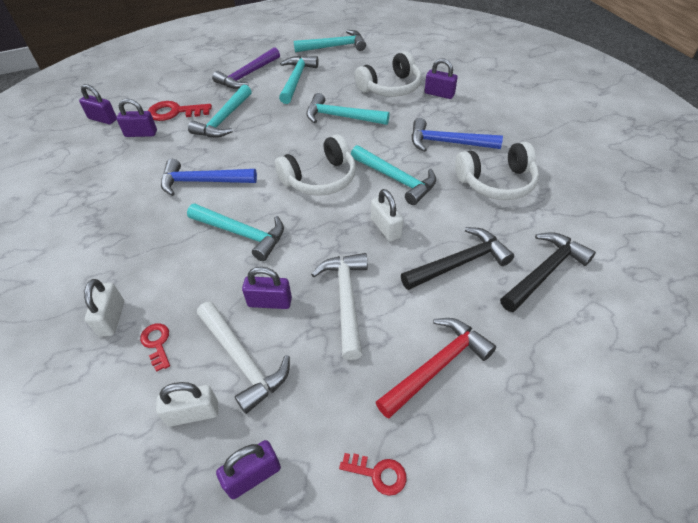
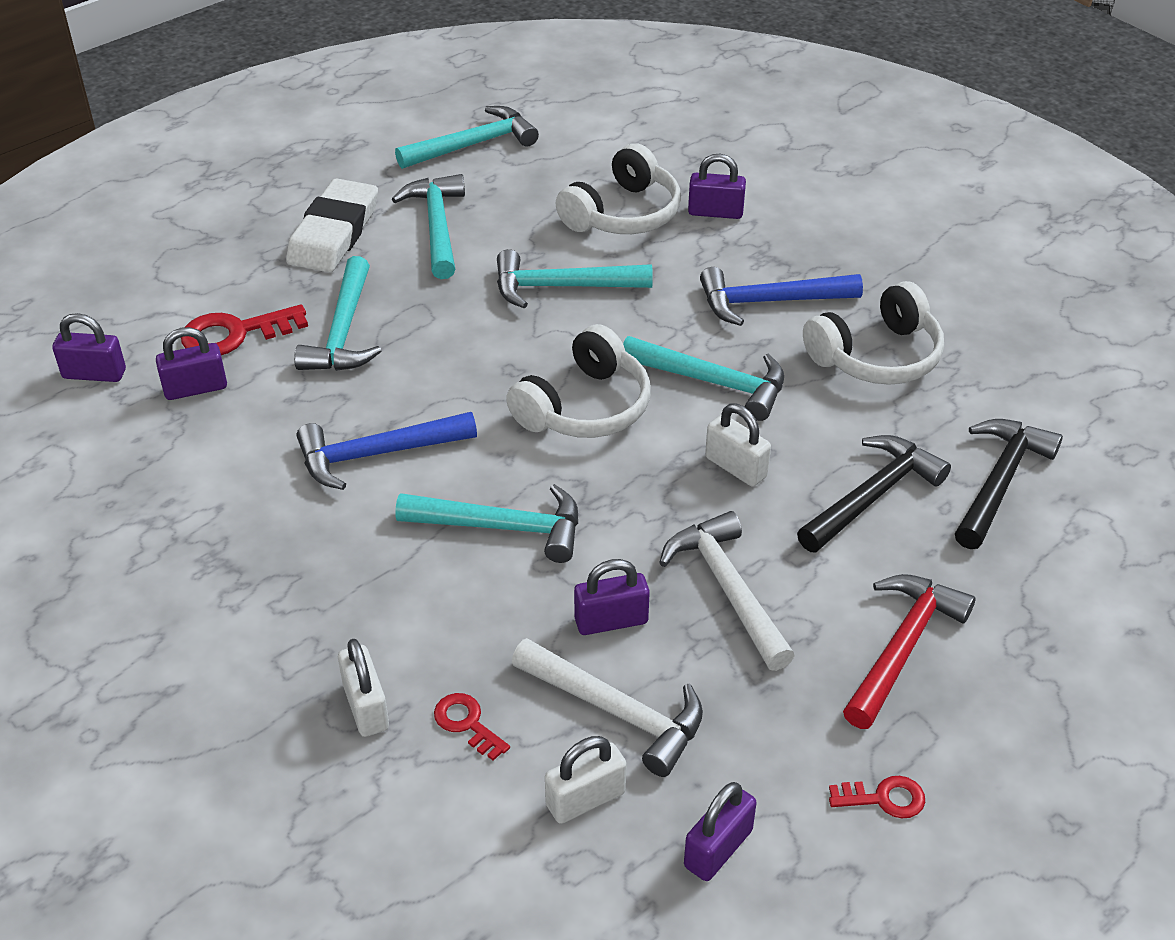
camera: 20 degrees left, 5 degrees down
purple hammer [212,47,280,89] -> white eraser [286,178,378,273]

